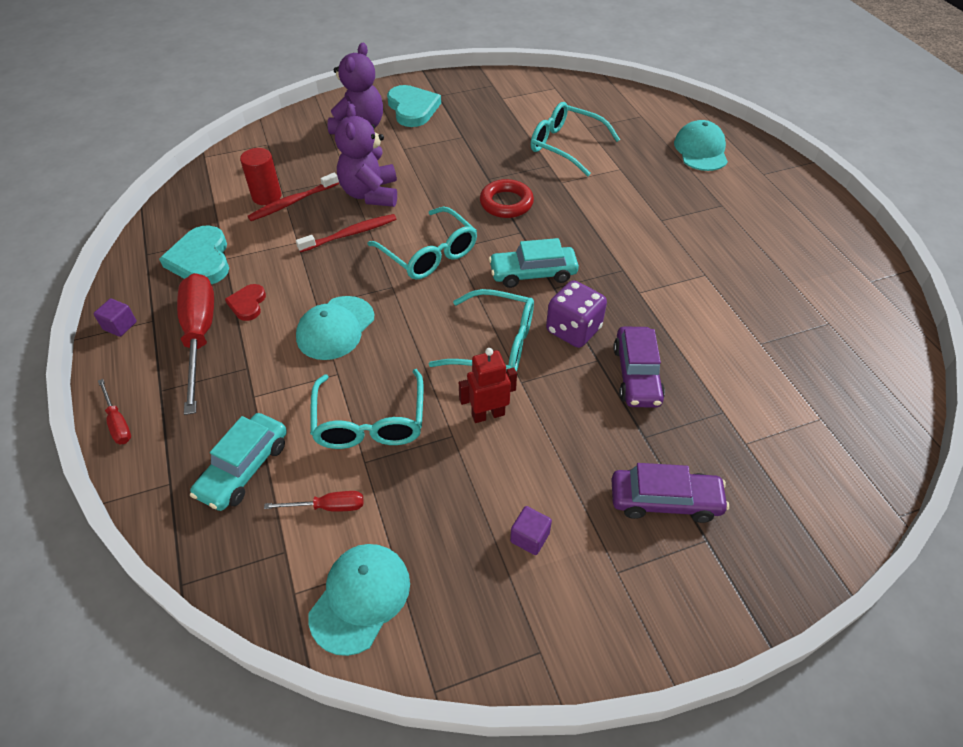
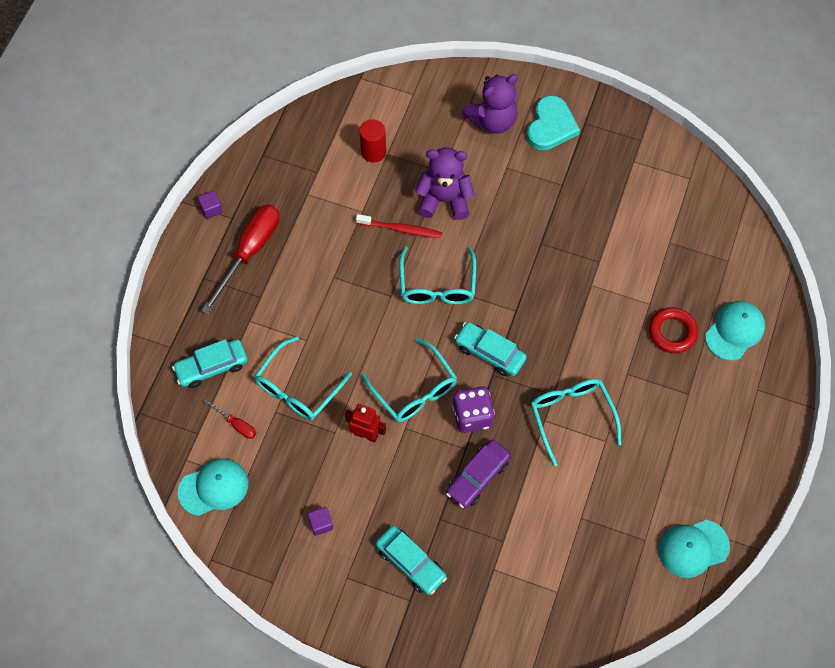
camera: 40 degrees right, 15 degrees up
red screwdriver [98,379,131,444] -> none
turquoise heart [159,225,229,284] -> none
red heart [225,284,266,321] -> none
red toothbrush [247,173,339,221] -> none
turquoise cap [296,296,374,360] -> turquoise cap moved to [658,520,730,578]
purple teddy bear [335,104,397,207] -> purple teddy bear turned 60 degrees clockwise [415,147,474,220]
red ring [480,179,534,218] -> red ring moved to [649,307,698,353]
turquoise glasses [531,102,620,176] -> turquoise glasses moved to [531,379,622,466]
purple car [611,463,729,523] -> turquoise car [376,526,447,595]

